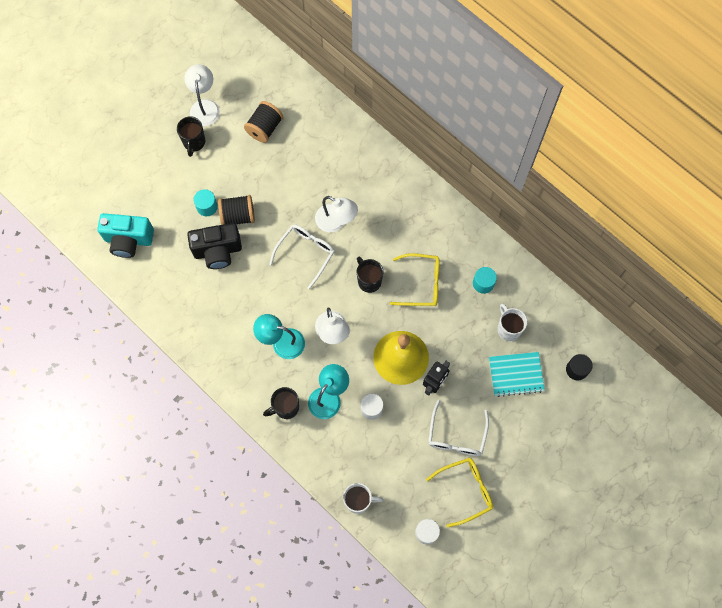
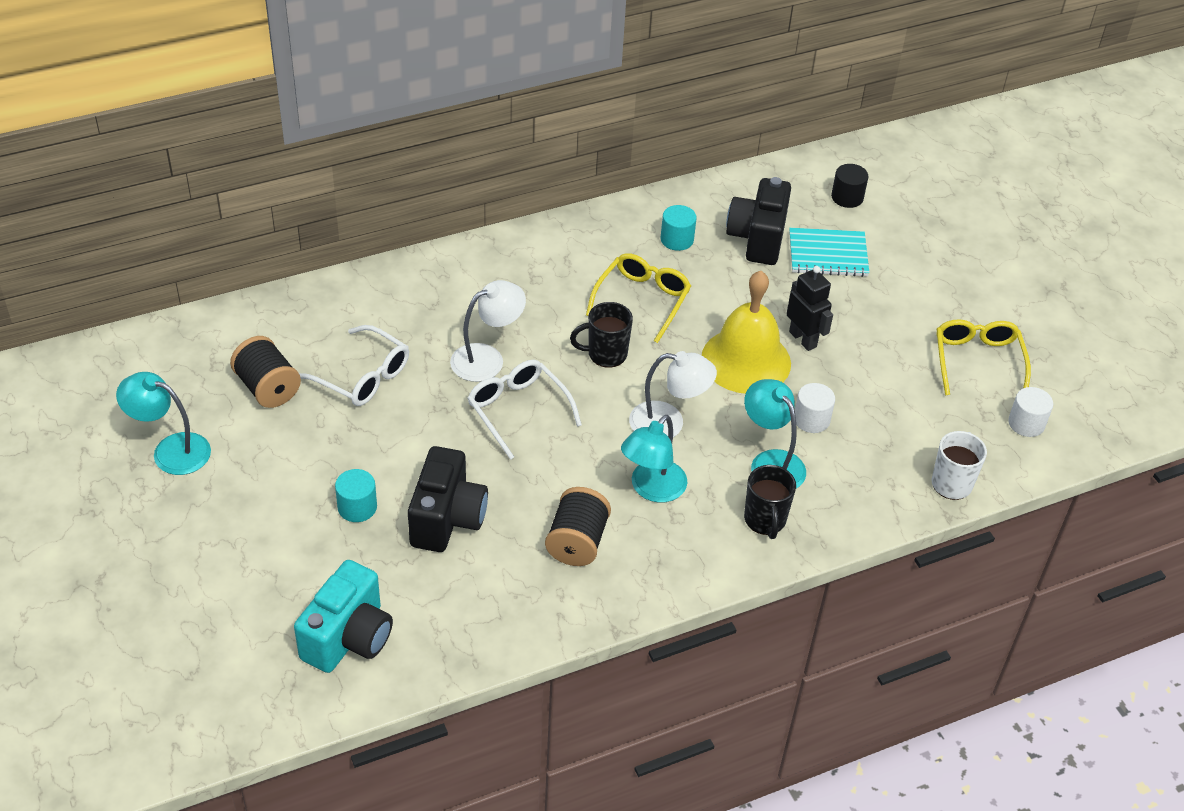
camera: 70 degrees left, 25 degrees down
black mug [177,116,205,157] -> none
white lamp [184,64,220,126] -> turquoise lamp [116,372,211,475]
black spool [218,195,255,225] -> black spool moved to [545,487,611,566]
white glasses [428,400,489,456] -> white glasses moved to [299,325,409,406]
turquoise notebook [489,352,545,397] -> turquoise notebook turned 75 degrees clockwise [789,228,869,277]
white mug [497,304,527,341] -> black camera [726,177,791,265]

